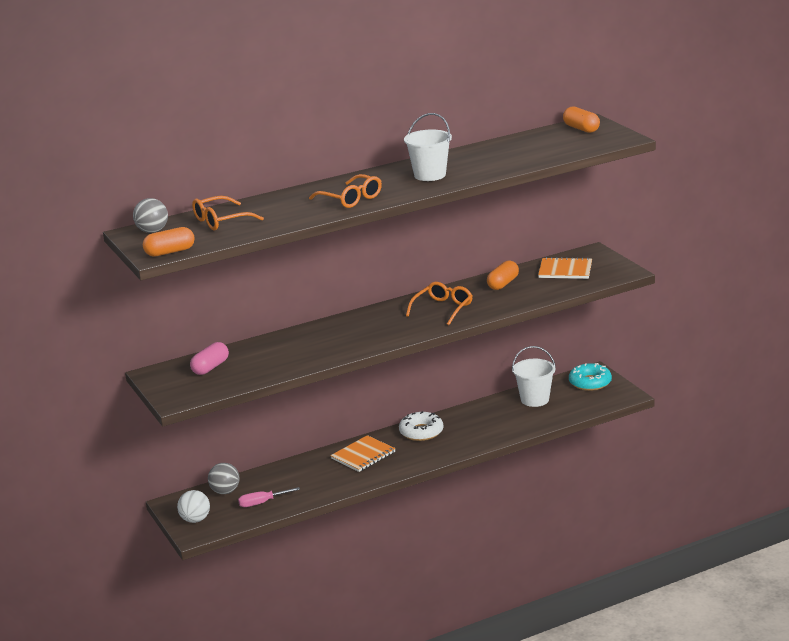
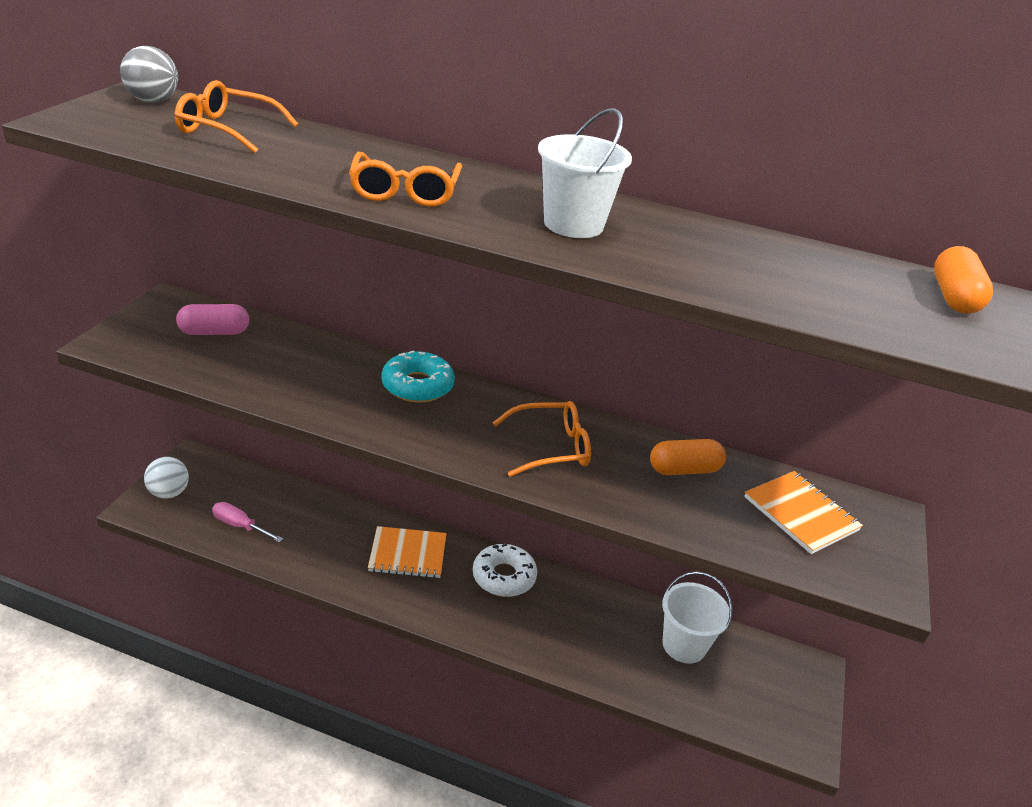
camera: 40 degrees right, 10 degrees up
orange capsule [143,227,195,257] -> none
grey ball [208,463,240,494] -> none
turquoise donut [569,363,612,391] -> turquoise donut moved to [381,350,455,403]

